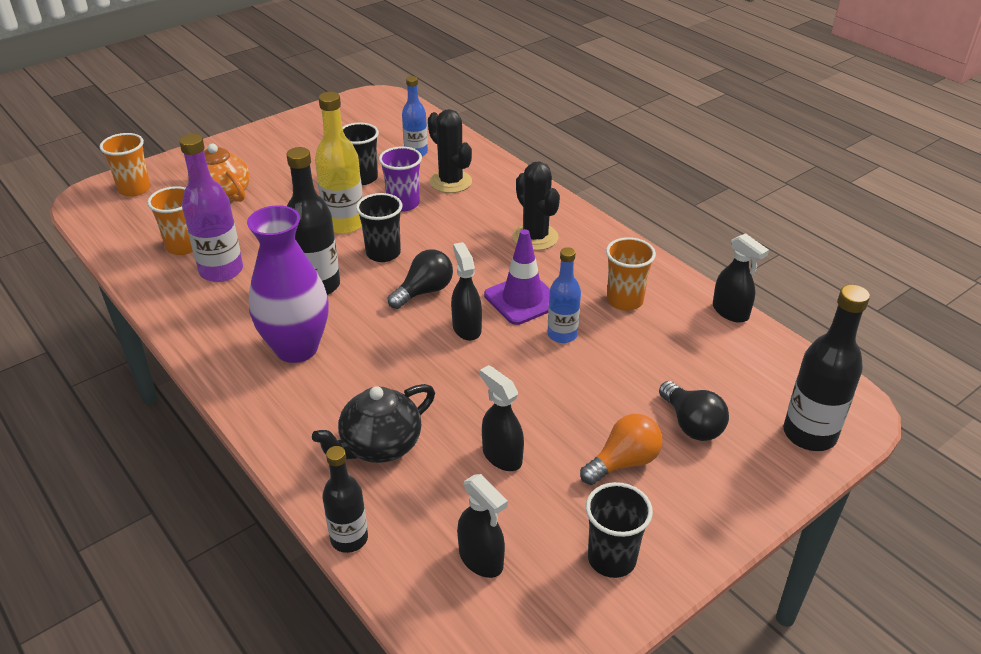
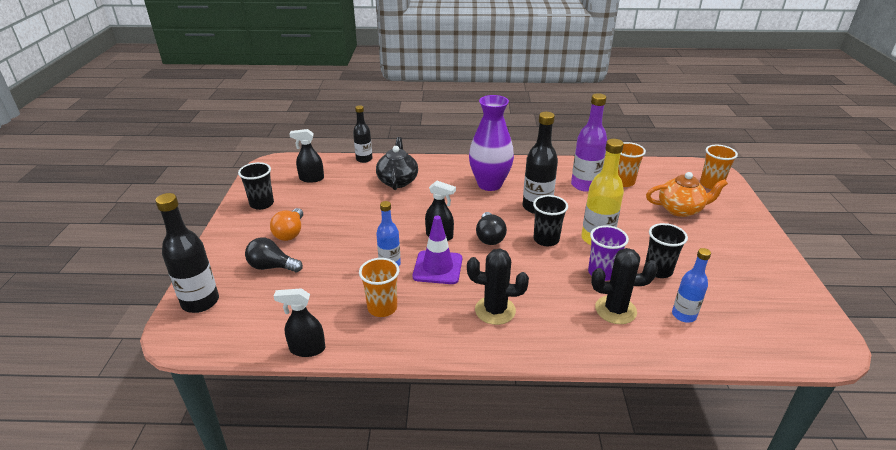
camera: 130 degrees right, 5 degrees down
black spray bottle [480,365,524,471] -> none

